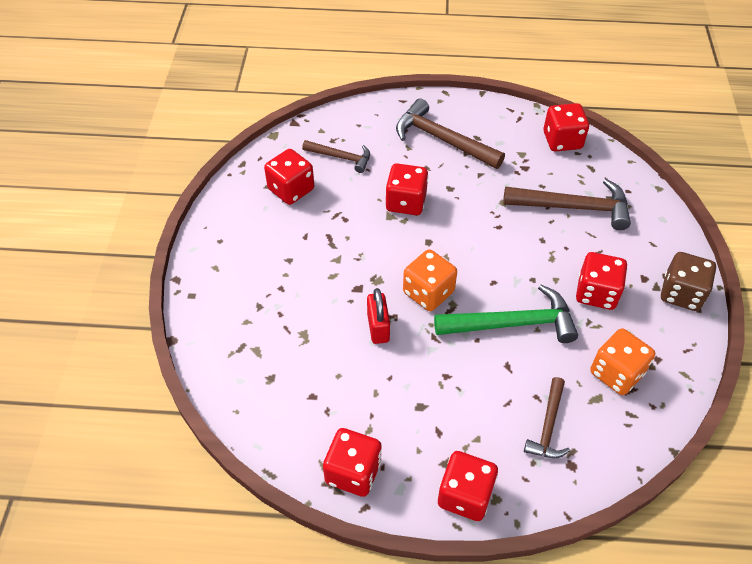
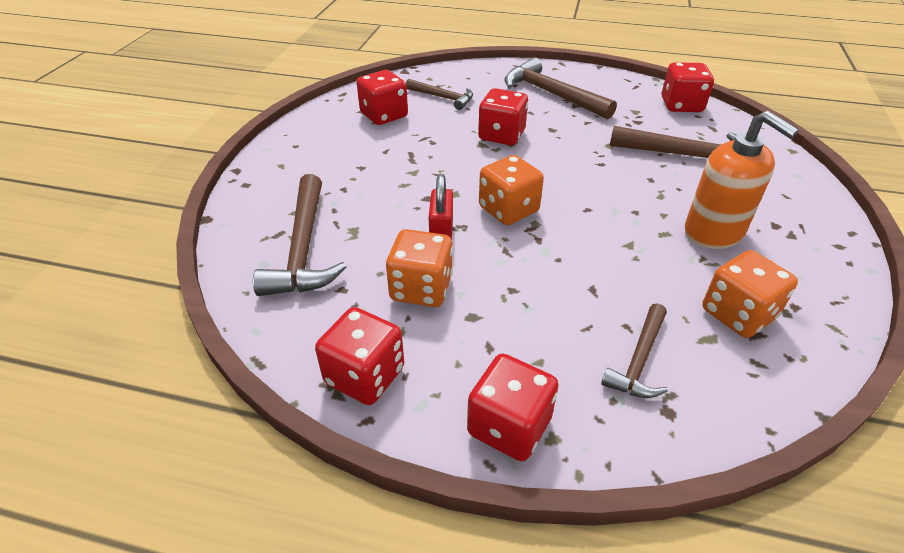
camera: 10 degrees right, 10 degrees down
green hammer [434,285,578,343] -> none
red dice [576,252,627,310] -> orange soap dispenser [685,111,799,249]
brown dice [661,252,716,311] -> none
none -> brown hammer [253,174,346,296]
none -> orange dice [386,229,453,307]

